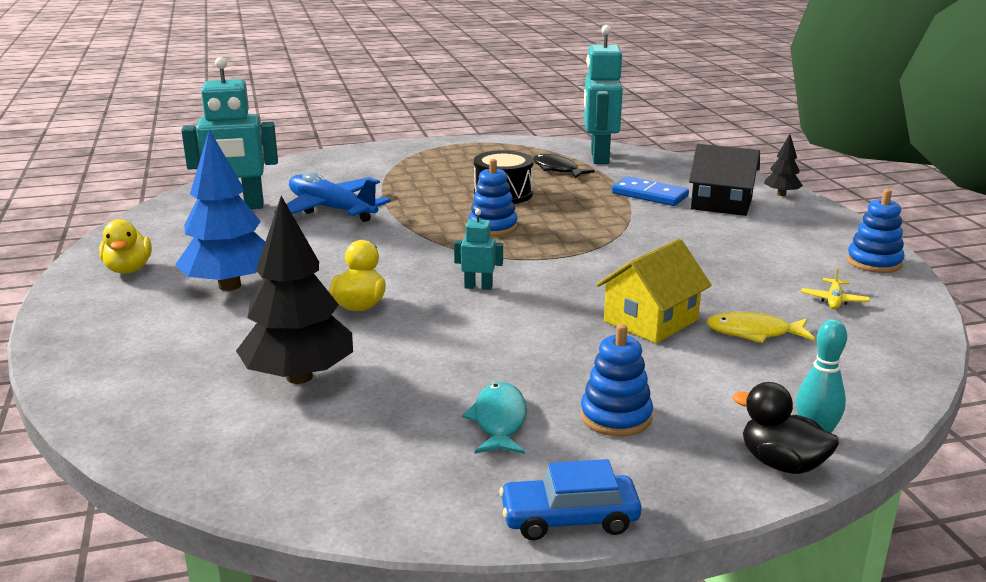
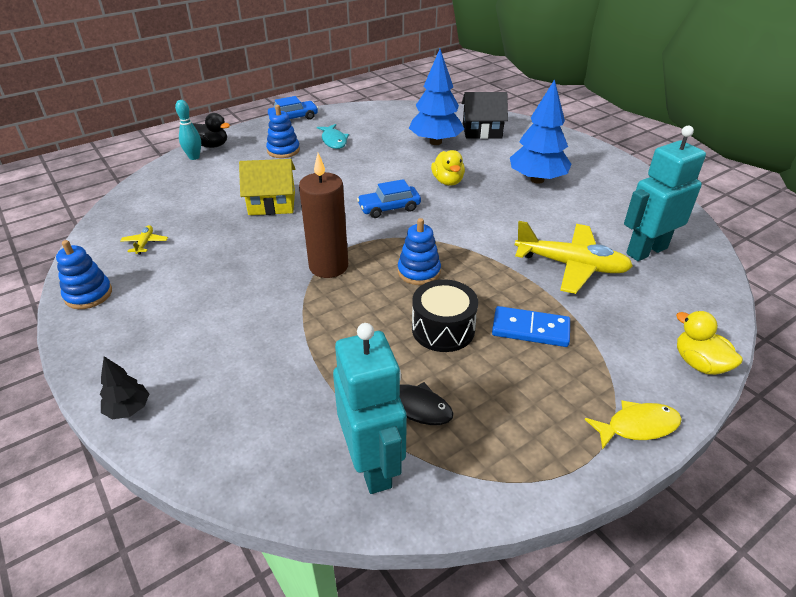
camera: 160 degrees right, 15 degrees up
yellow duck [99,219,152,274] -> yellow duck moved to [676,311,743,375]
black tree [236,196,353,384] -> blue tree [409,49,464,145]
blue plane [274,172,391,222] -> yellow plane [515,221,633,294]
turquoise robot [454,209,503,290] -> blue car [357,179,421,218]
yellow house [596,239,712,343] -> yellow house turned 60 degrees clockwise [239,159,295,215]
blue domino [612,176,689,206] -> blue domino moved to [492,306,570,347]
black house [689,144,760,216] -> black house moved to [461,92,508,139]
yellow fish [706,312,815,343] -> yellow fish moved to [585,400,682,449]
none -> brown candle [299,153,348,278]

